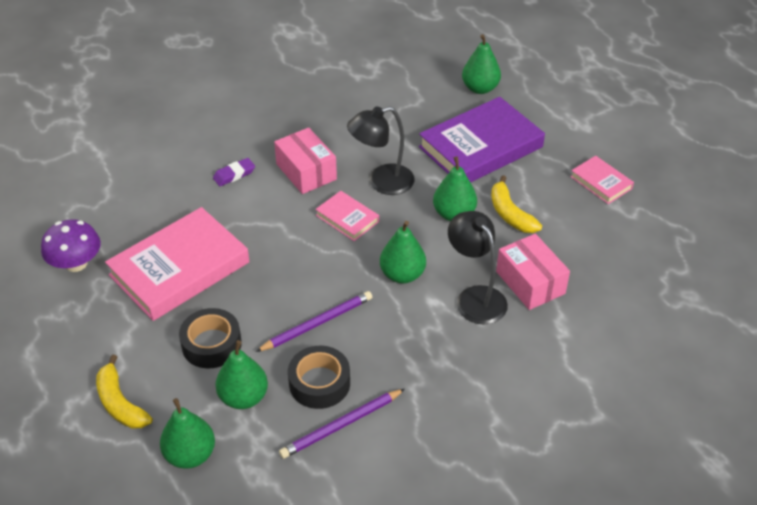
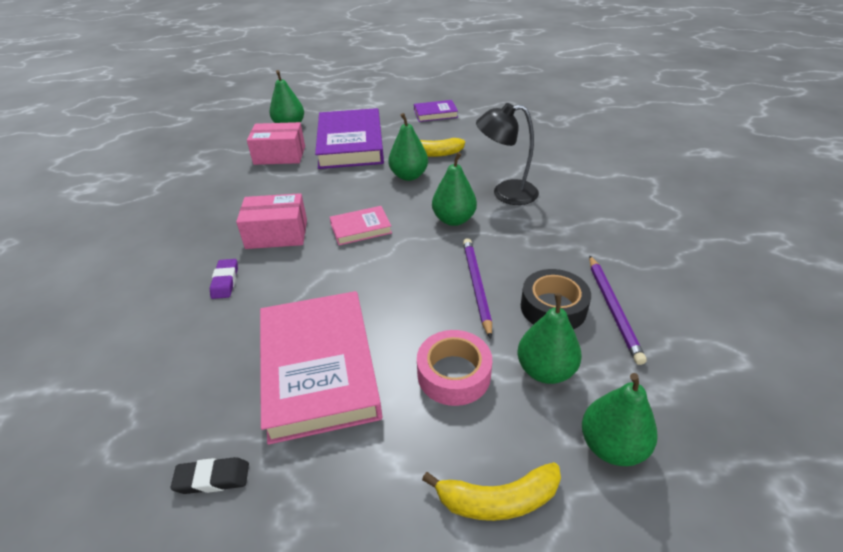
camera: 60 degrees left, 5 degrees down
purple mushroom [41,219,101,272] -> black eraser [170,457,249,494]
black tape [179,308,242,368] -> pink tape [417,330,492,406]
black lamp [347,106,415,195] -> none
pink box [496,234,570,310] -> pink box moved to [247,122,305,165]
pink book [570,156,634,204] -> purple book [414,100,458,122]

